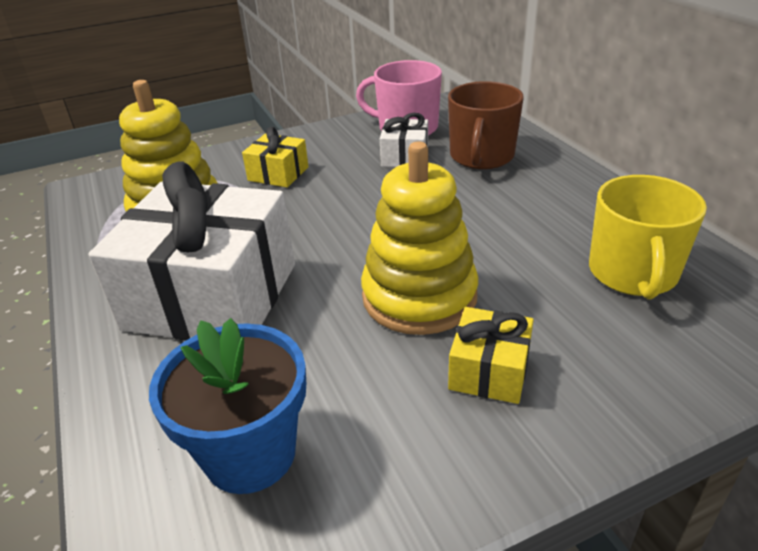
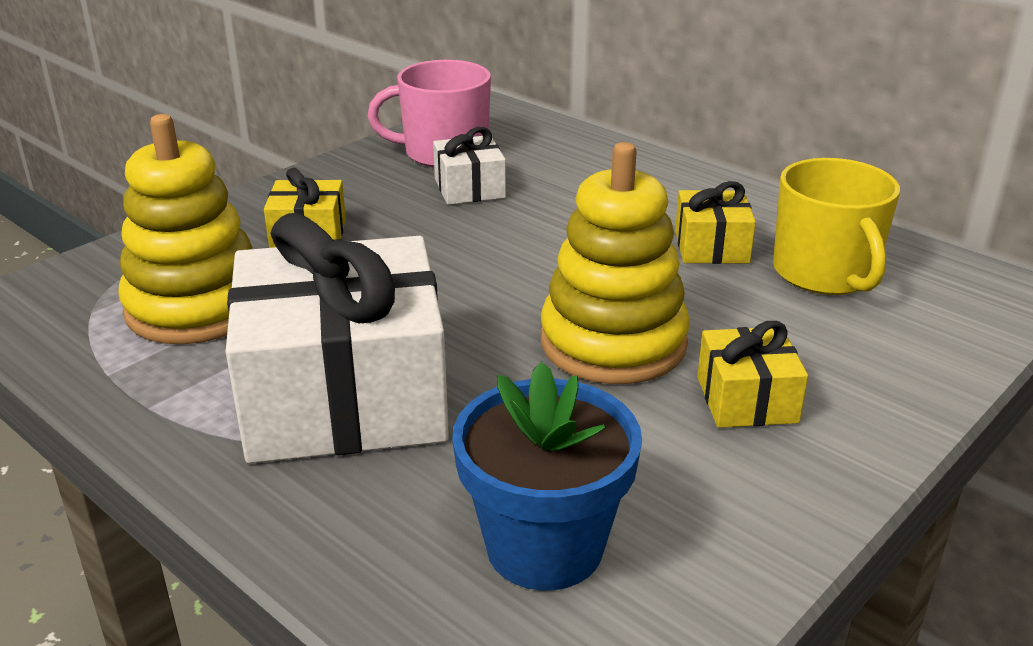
camera: 25 degrees left, 5 degrees down
brown mug [448,81,524,169] -> none
none -> yellow gift [675,181,756,264]

